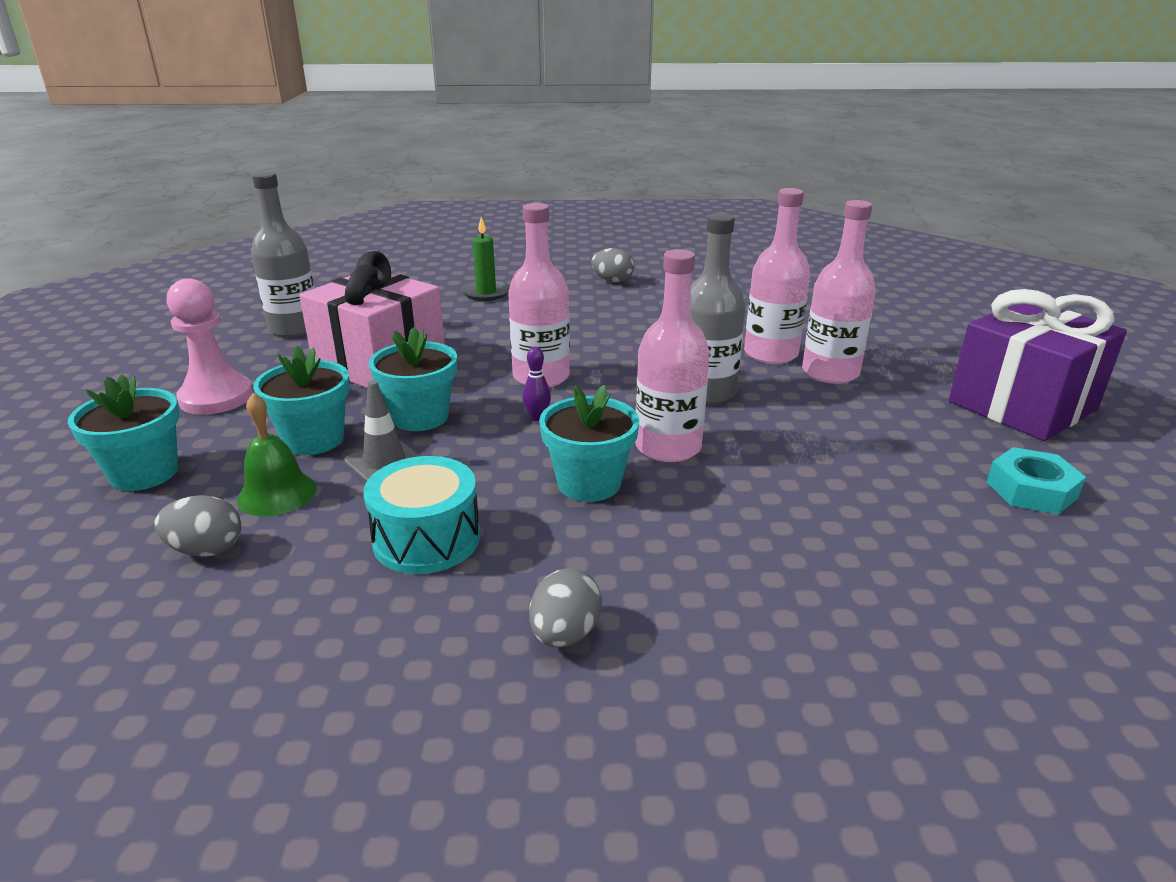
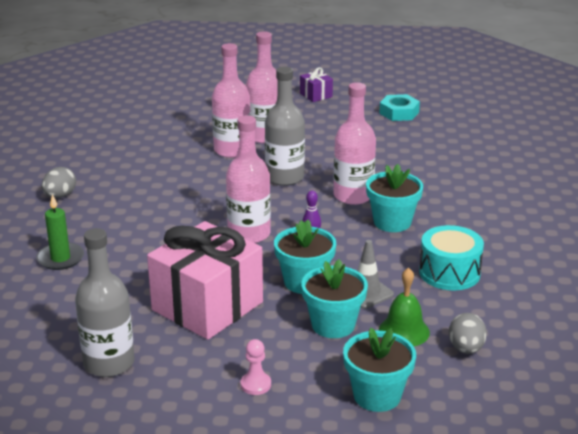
camera: 85 degrees left, 0 degrees up
pink pawn [167,278,253,415] -> pink pawn [241,339,271,395], size x0.51
grey egg [529,568,602,648] -> none
purple gift [949,289,1127,441] -> purple gift [300,67,333,102], size x0.42

